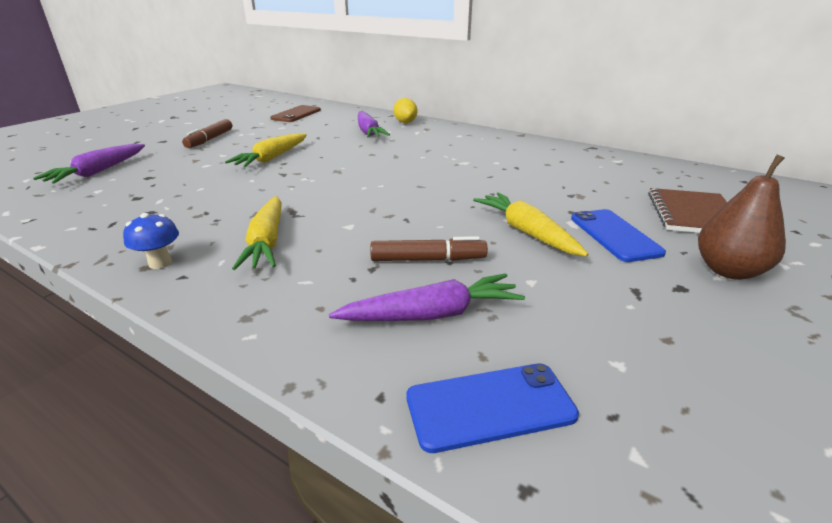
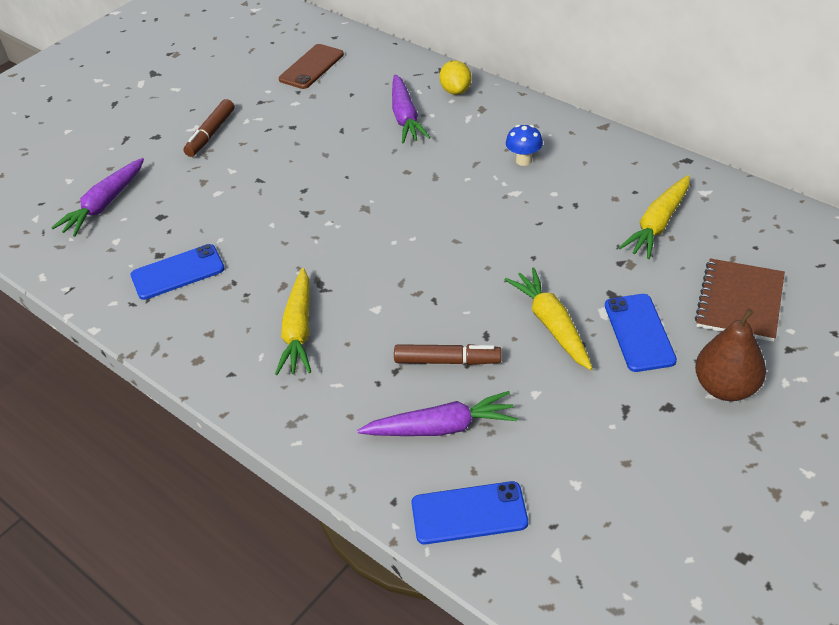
camera: 10 degrees right, 15 degrees up
blue mushroom [123,213,179,269] -> blue mushroom moved to [506,125,543,166]
yellow carrot [225,133,307,167] -> yellow carrot moved to [618,175,690,259]
none -> blue phone [130,244,225,300]

